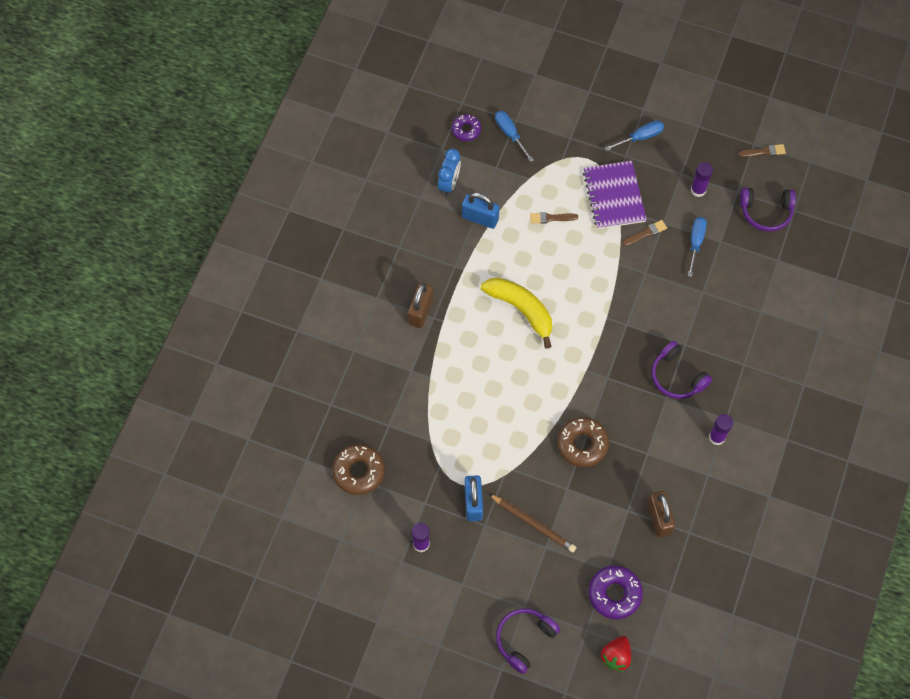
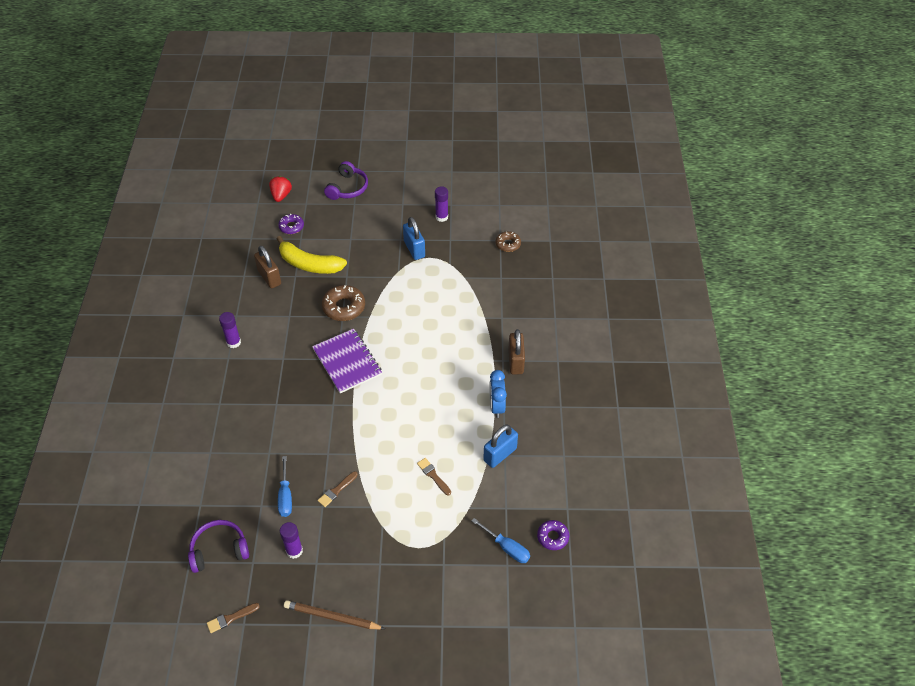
camera: 160 degrees right, 15 degrees down
brown donut [332,444,385,495] -> brown donut [496,231,521,252], size x0.62
blue clock [438,149,461,196] -> blue clock moved to [489,370,507,418]
blue padlock [462,192,500,229] -> blue padlock turned 45 degrees counterclockwise [483,425,518,468]
yellow banana [481,277,552,349] -> yellow banana moved to [277,236,347,274]
brown pencil [489,494,576,552] -> brown pencil moved to [284,600,385,629]
brown brush [530,212,578,224] -> brown brush turned 105 degrees counterclockwise [417,458,451,496]
purple notebook [583,161,647,229] -> purple notebook moved to [312,328,382,393]
purple donut [588,565,643,619] -> purple donut [278,214,304,234], size x0.62
blue screwdriver [605,120,664,151] -> none
purple headphones [651,341,712,399] -> none

